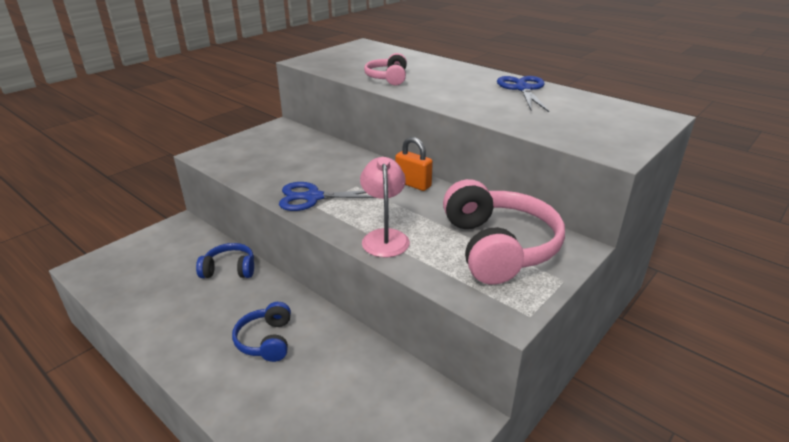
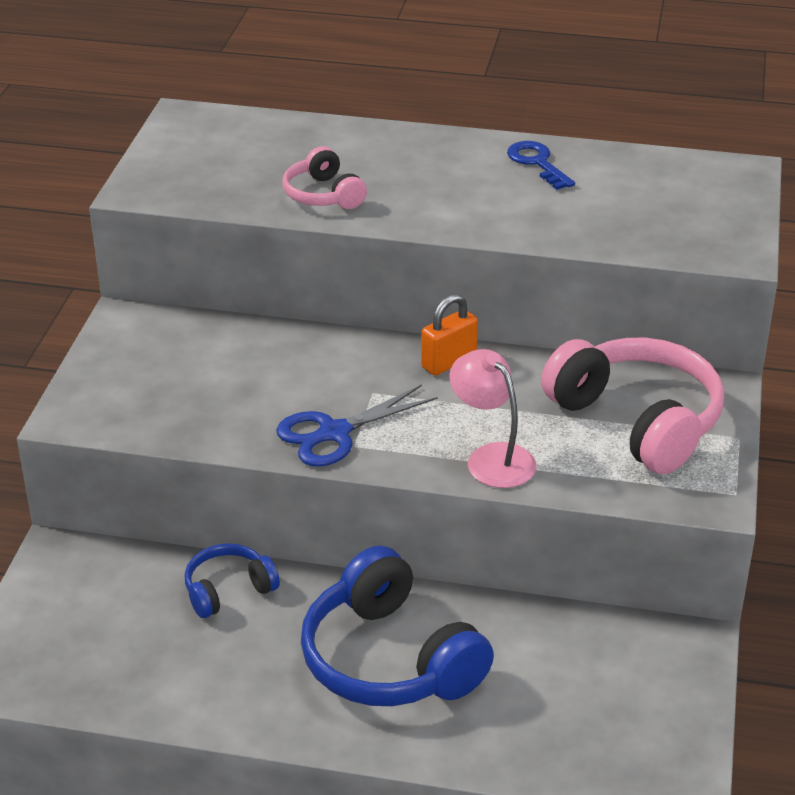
camera: 30 degrees left, 5 degrees up
blue headphones [232,302,291,362] -> blue headphones [301,546,494,706], size x1.92
orange padlock [395,137,433,191] -> orange padlock turned 45 degrees counterclockwise [421,294,478,376]
blue scissors [497,76,549,112] -> blue key [507,141,575,190]

